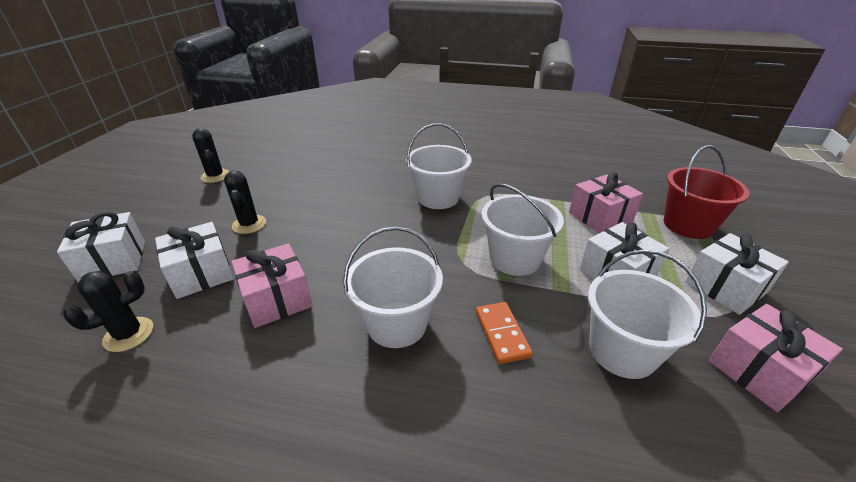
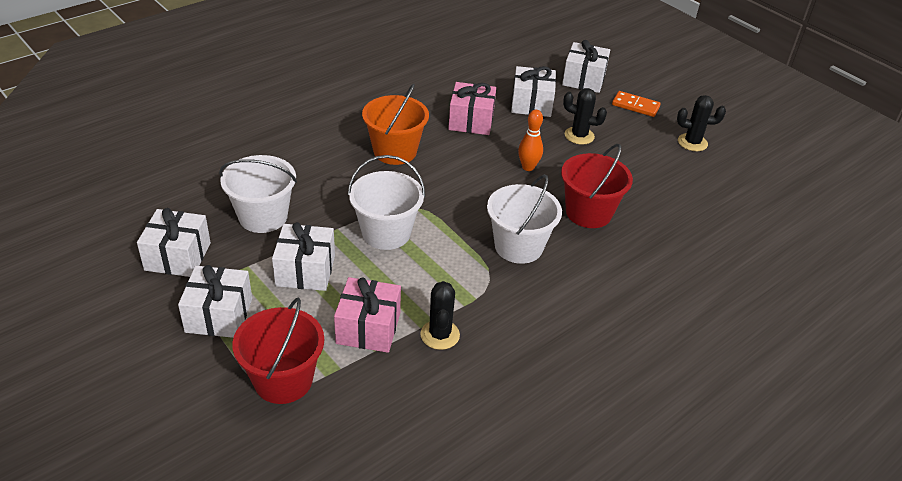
camera: 125 degrees right, 5 degrees up
black cactus [63,271,153,352] -> black cactus moved to [420,281,460,350]
white bucket [343,226,443,348] -> orange bucket [362,84,429,165]
orange domino [476,302,533,364] -> orange domino moved to [612,91,661,117]
pink gift [708,304,843,412] -> white gift [137,208,211,277]
none -> orange bowling pin [518,110,543,171]
none -> red bucket [561,144,633,228]

